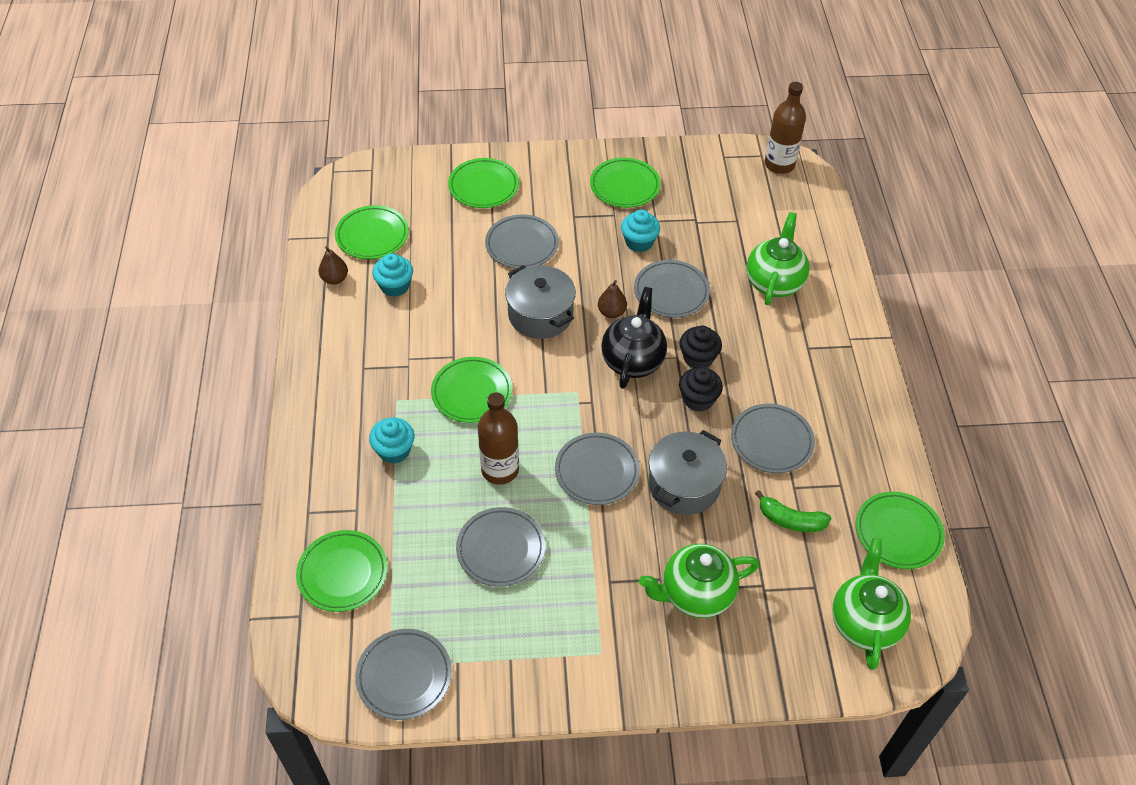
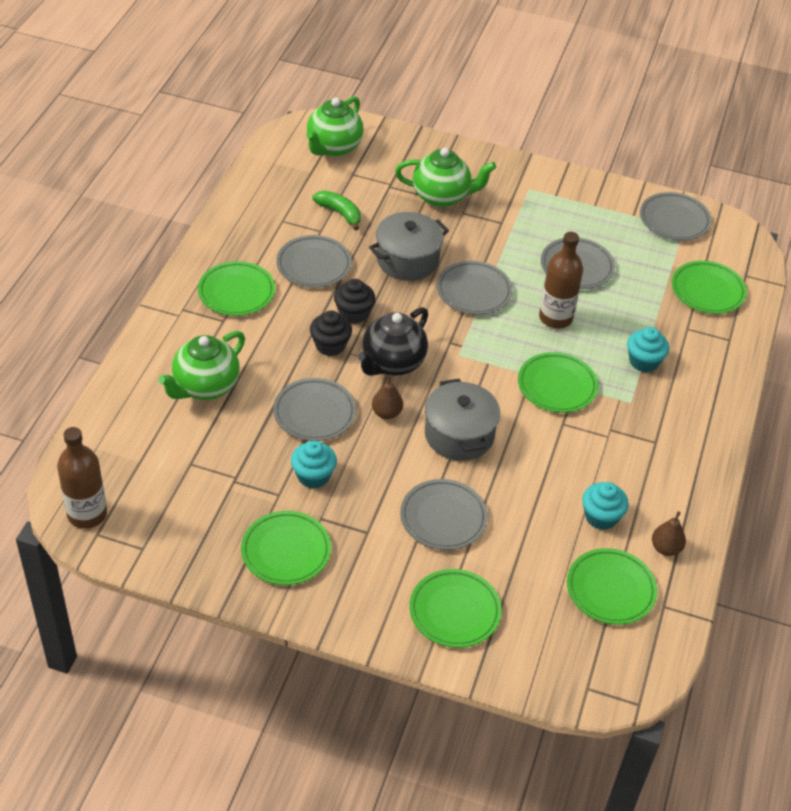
camera: 160 degrees left, 5 degrees down
green plate [856,492,945,569] -> green plate moved to [198,261,275,316]

